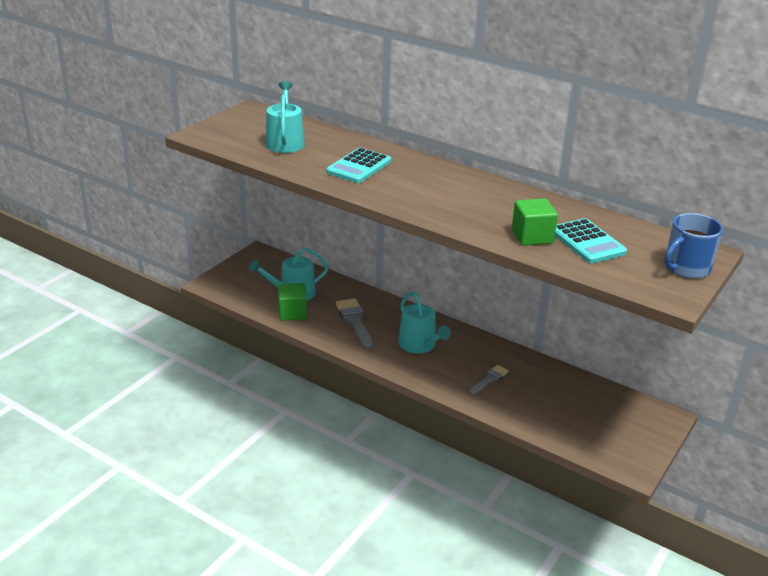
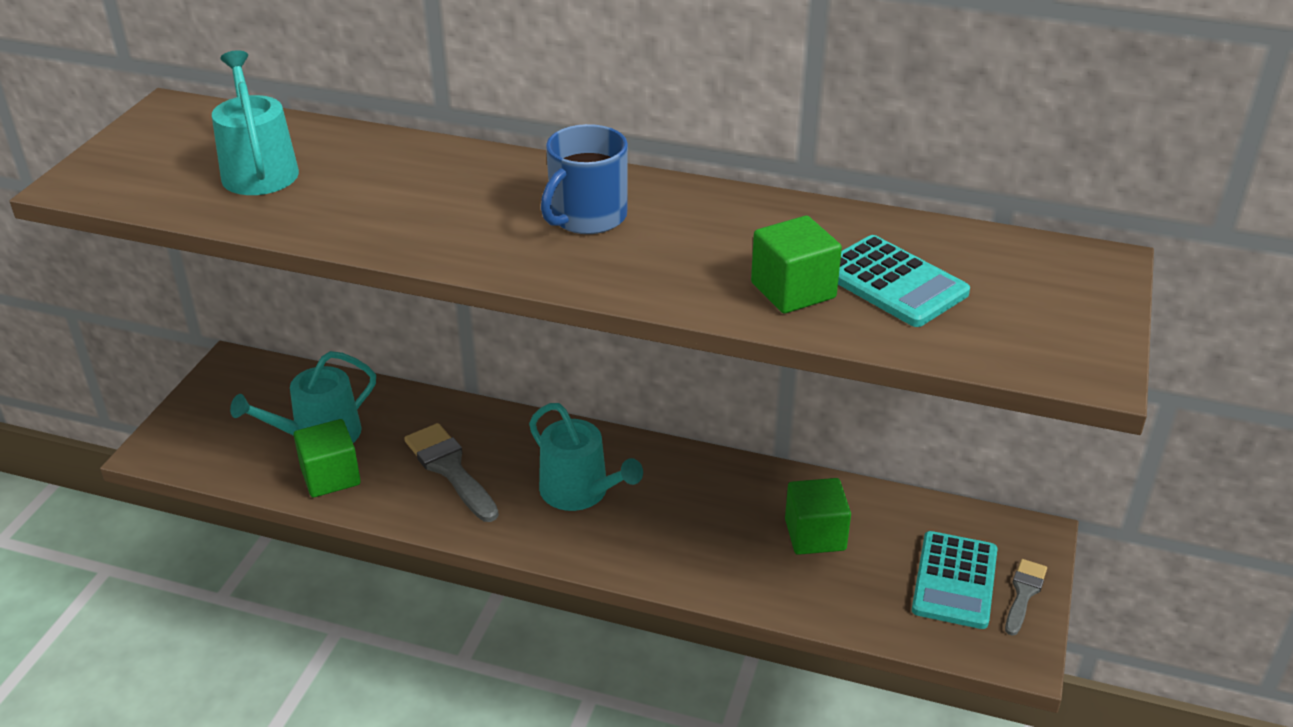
camera: 15 degrees left, 5 degrees up
turquoise calculator [326,148,391,183] -> turquoise calculator moved to [912,531,997,629]
grey brush [470,365,509,395] -> grey brush moved to [1005,559,1047,636]
blue mug [664,213,723,278] -> blue mug moved to [541,124,628,234]
none -> green cube [785,478,851,555]

